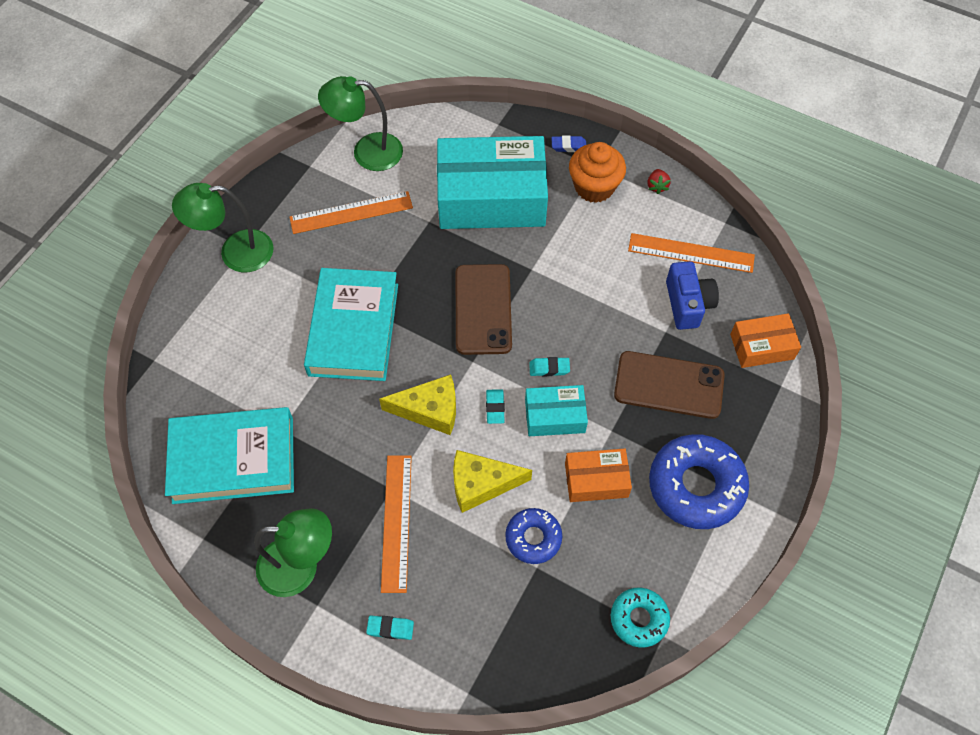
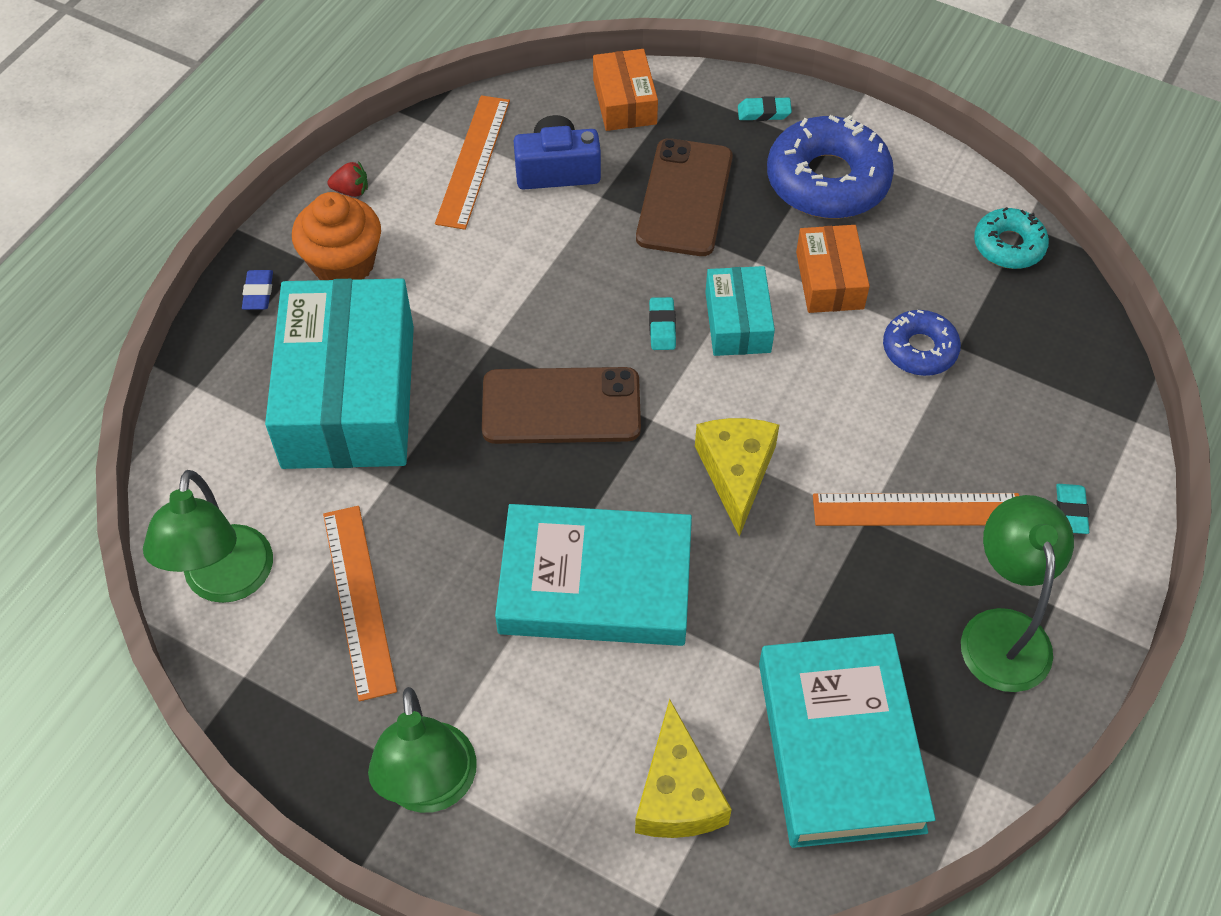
camera: 90 degrees left, 5 degrees down
yellow cheese [453,450,532,513] -> yellow cheese moved to [635,699,732,838]
turquoise eraser [486,389,505,424] -> turquoise eraser moved to [738,96,792,121]

